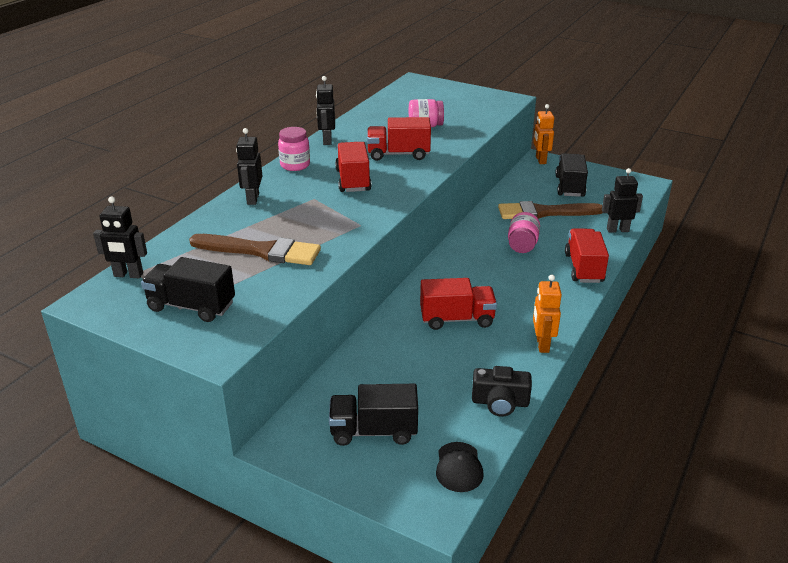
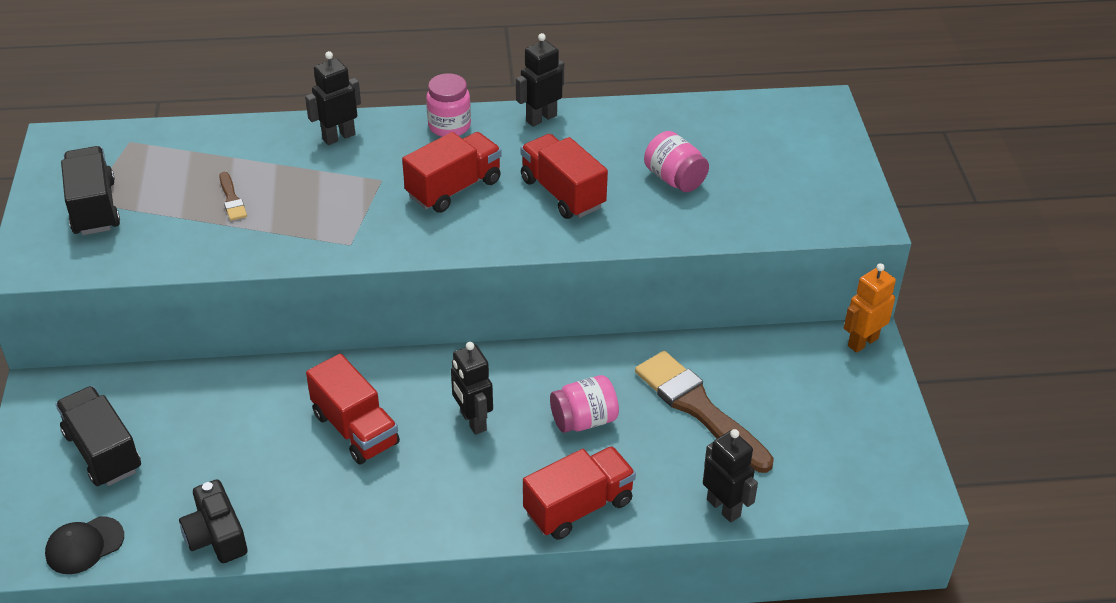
camera: 55 degrees right, 10 degrees up
black robot [93,196,147,278] -> black robot moved to [451,342,493,435]
brown brush [189,234,321,265] -> brown brush [219,172,247,221], size x0.44
orange robot [533,274,562,353] -> none
black truck [555,153,588,197] -> none

